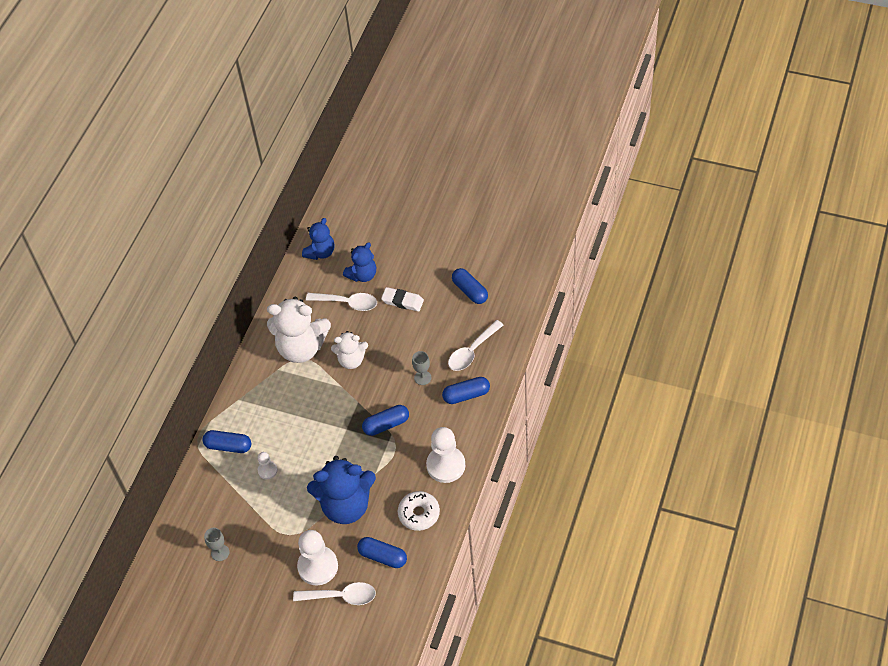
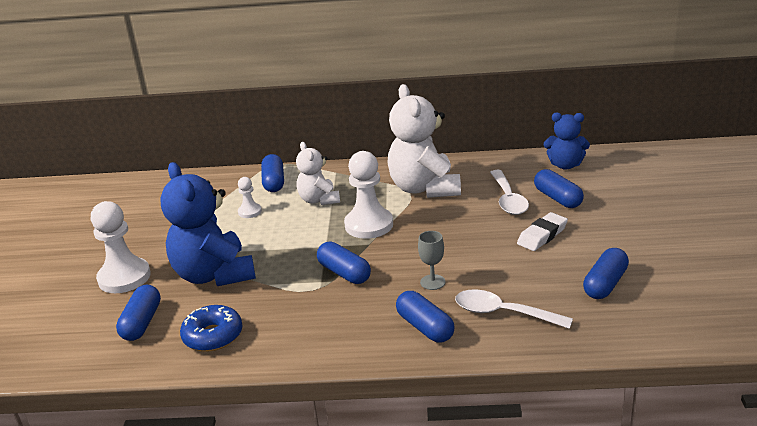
camera: 70 degrees right, 25 degrees down
grey goblet [204,528,229,561] -> none
white spoon [293,582,376,605] -> none
white teddy bear [331,331,368,369] -> white teddy bear moved to [296,142,340,205]
blue teddy bear [343,242,376,282] -> blue capsule [534,169,584,208]
white eraser [381,287,424,311] -> white eraser turned 45 degrees clockwise [517,212,568,251]
white donut [398,491,440,531] -> blue donut [180,305,242,352]
white pawn [426,427,465,483] -> white pawn moved to [344,151,393,239]

